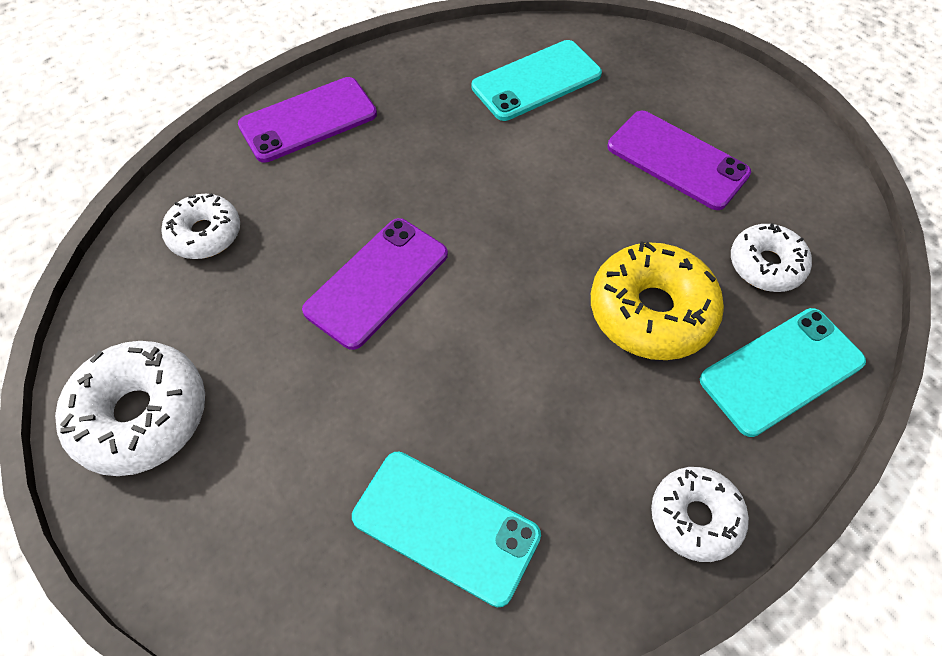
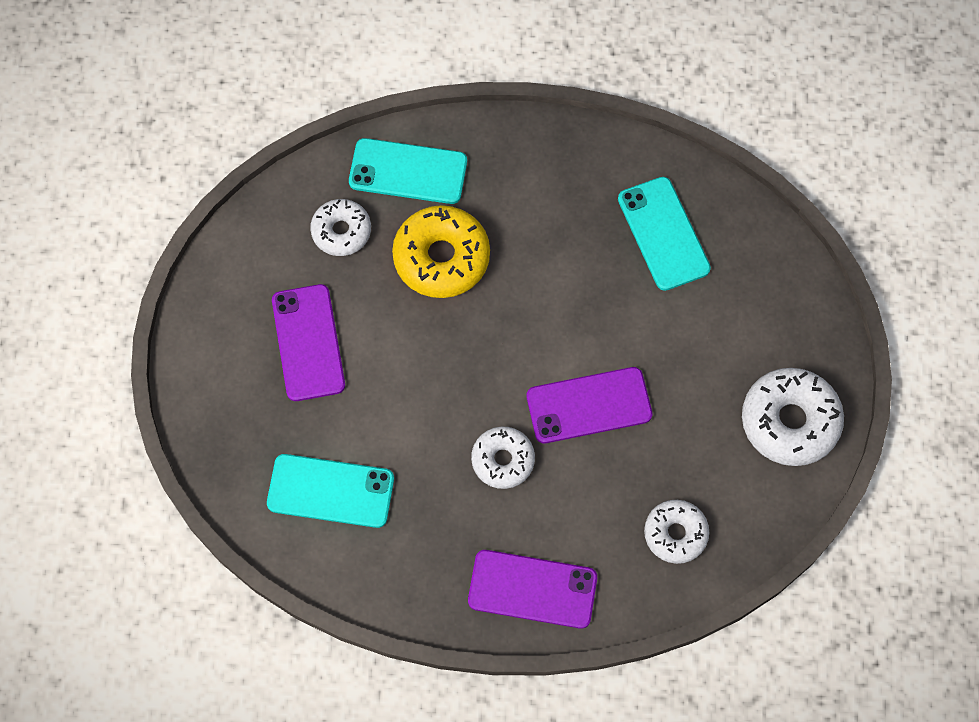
camera: 140 degrees left, 10 degrees up
white donut [651,467,749,562] -> white donut moved to [471,427,535,489]

